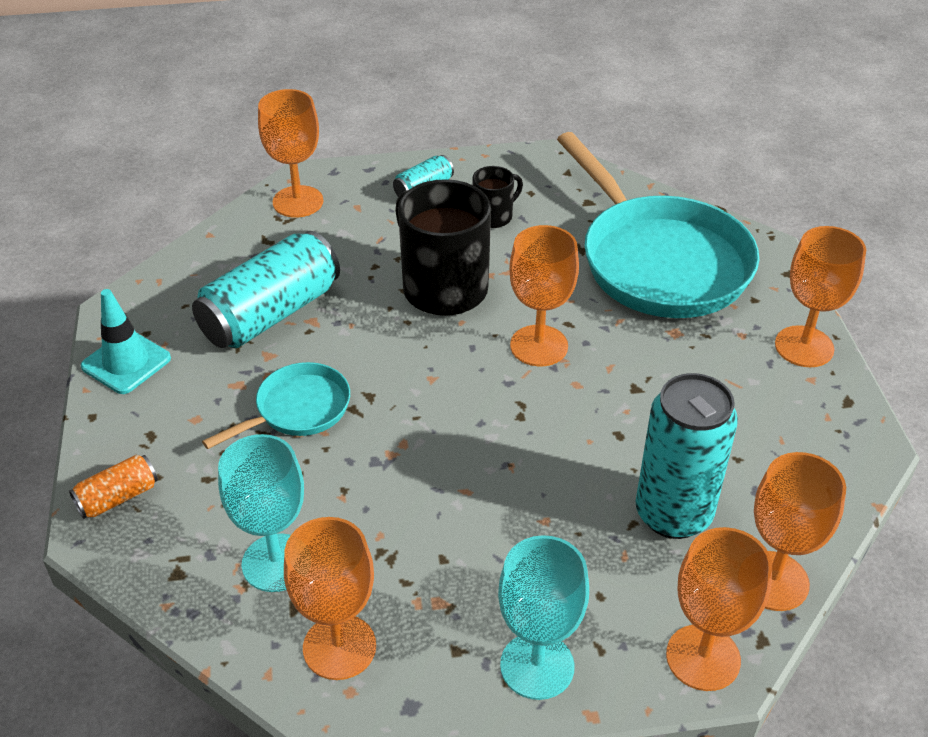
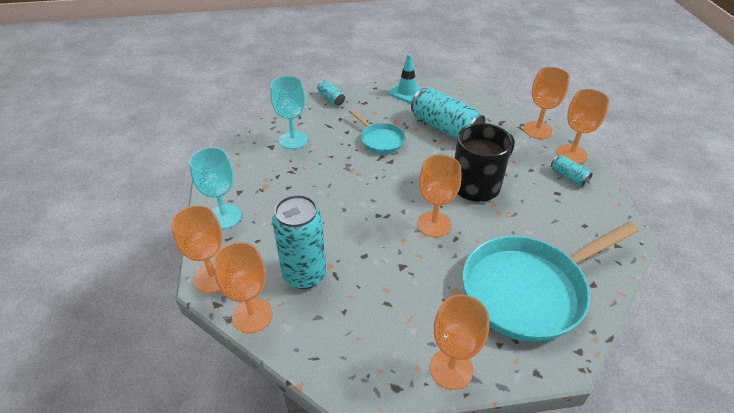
camera: 90 degrees right, 0 degrees up
orange can [69,455,158,519] -> turquoise can [317,80,345,105]
orange goblet [284,517,376,680] -> orange goblet moved to [557,89,609,164]
black mug [472,166,523,228] -> none

